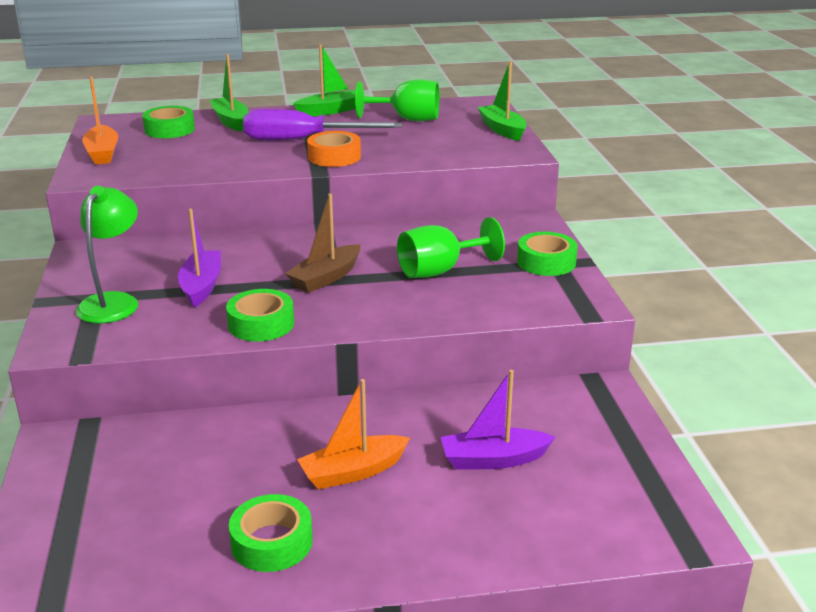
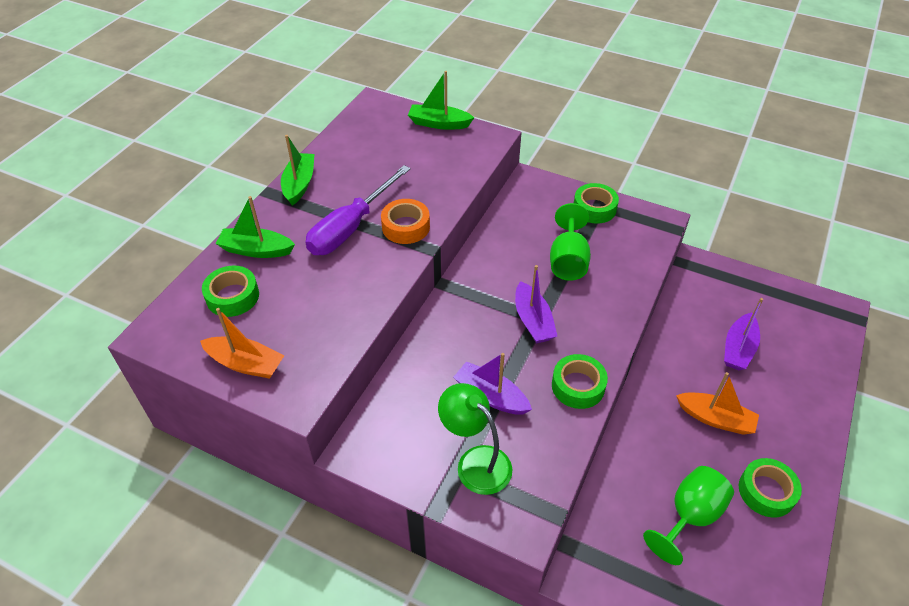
camera: 55 degrees left, 20 degrees up
brown boat [285,193,361,293] -> purple boat [515,265,557,344]
orange boat [297,379,410,489] -> orange boat turned 75 degrees counterclockwise [676,372,759,435]
green goblet [355,79,439,121] -> green goblet moved to [643,466,734,565]

